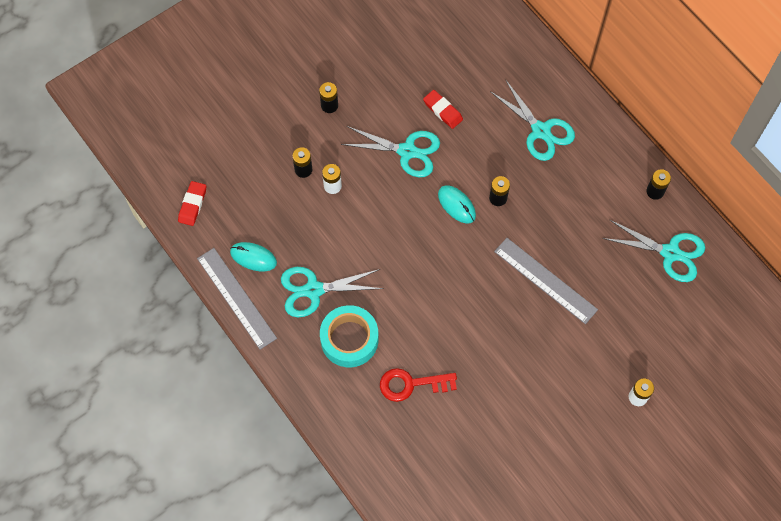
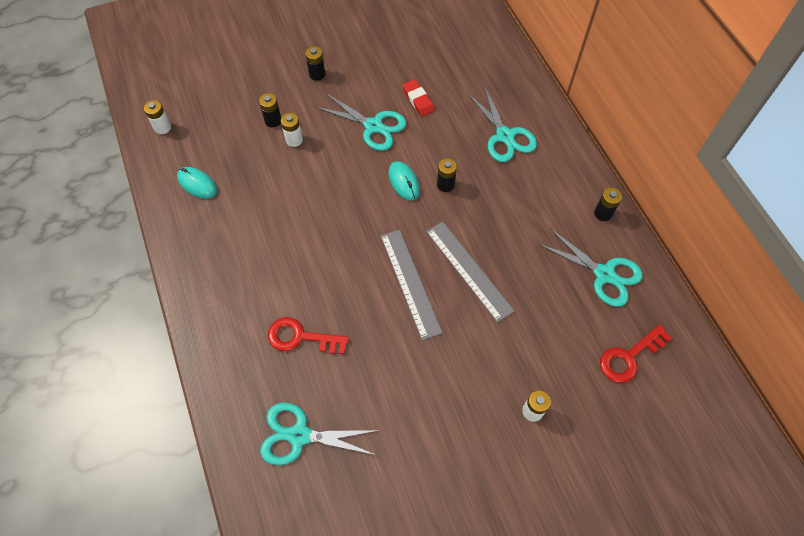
camera: 15 degrees right, 5 degrees down
red eraser [178,181,206,226] -> white battery [144,100,171,134]
grey ruler [197,248,277,350] -> grey ruler moved to [381,230,442,340]
turquoise scissors [281,267,384,317] -> turquoise scissors moved to [260,403,380,465]
turquoise tape [320,305,379,367] -> none
none -> red key [600,324,672,383]

